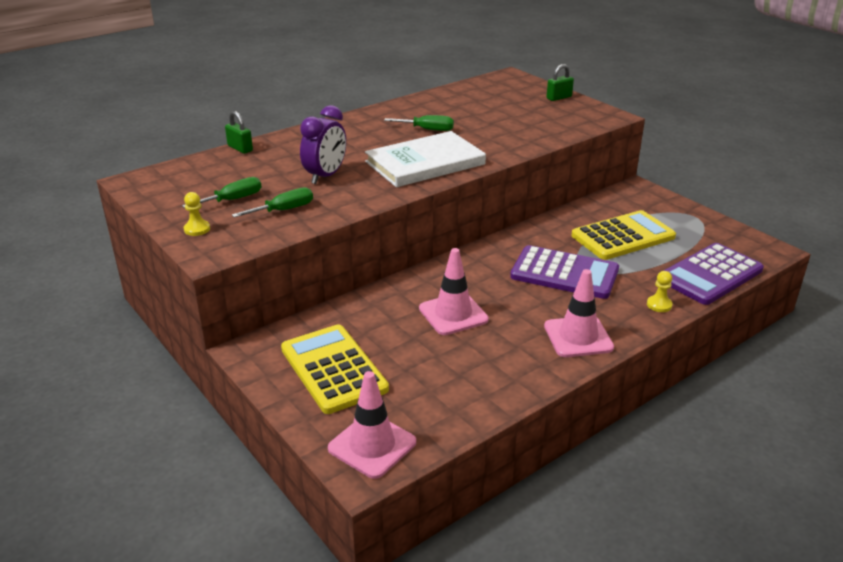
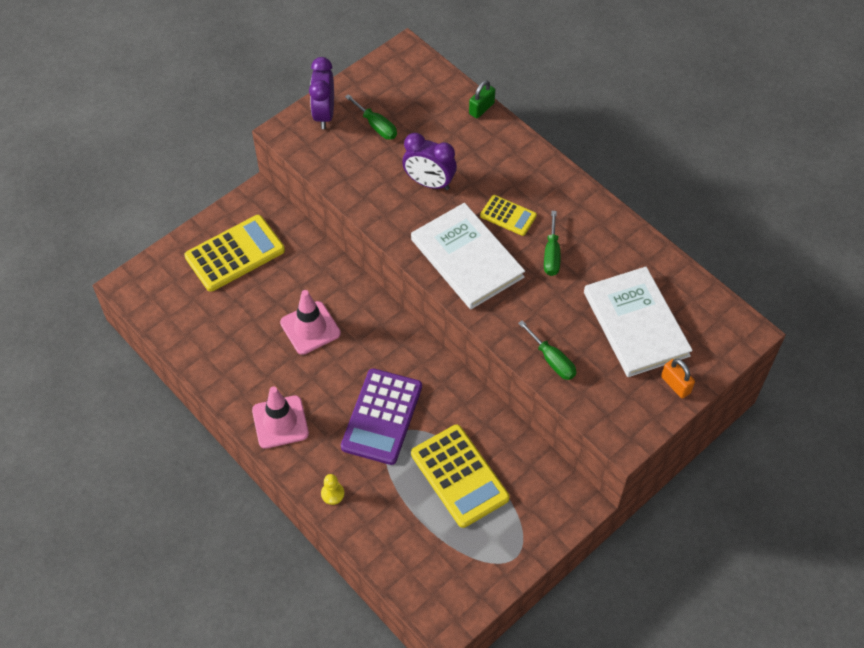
camera: 85 degrees right, 25 degrees up
yellow pawn [184,192,210,236] -> purple clock [309,57,334,129]
green screwdriver [232,187,313,218] -> green screwdriver moved to [518,320,576,380]
pink traffic cone [328,371,416,479] -> none
green padlock [546,64,574,101] -> orange padlock [661,359,695,398]
purple calculator [663,243,764,305] -> none
none -> yellow calculator [480,195,537,236]
none -> white book [584,267,693,377]

